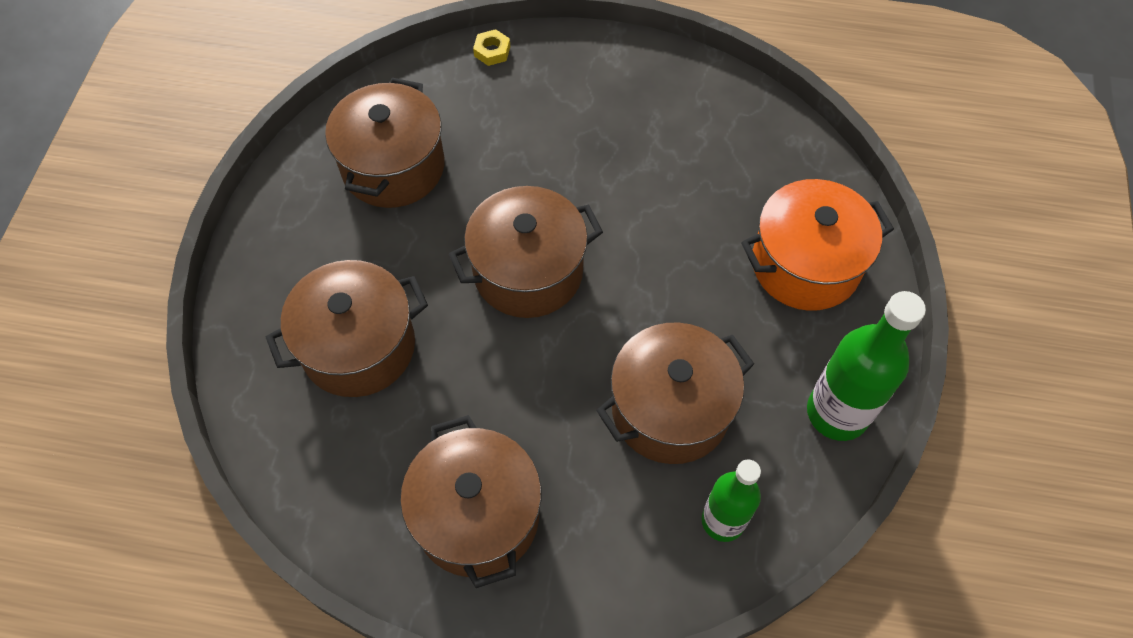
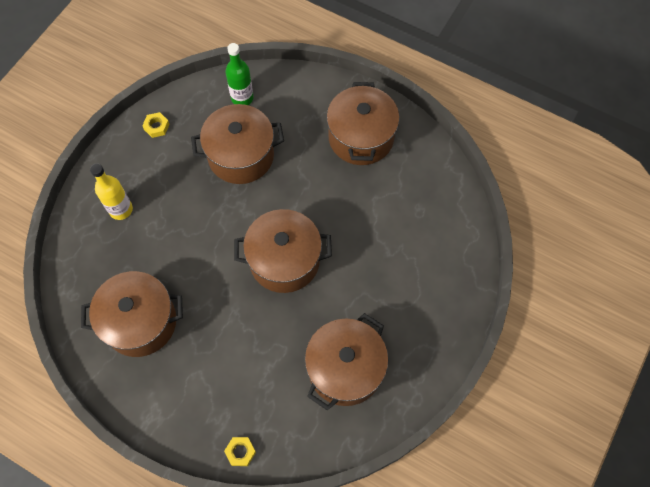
camera: 160 degrees left, 5 degrees up
brown pot [266,260,428,397] -> brown pot moved to [81,271,183,357]
orange pot [741,179,894,311] -> yellow bottle [90,163,133,220]
green bottle [807,291,926,441] -> yellow nut [142,112,169,138]

